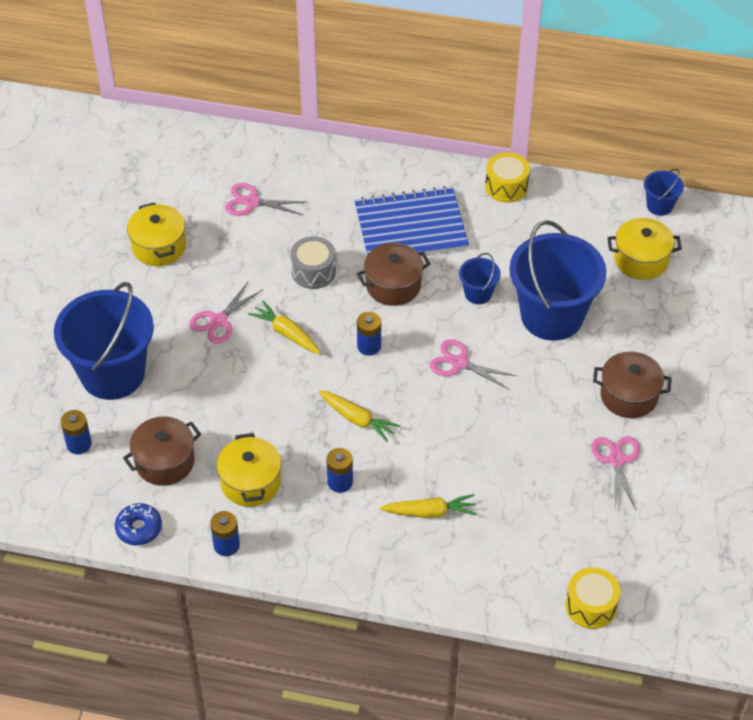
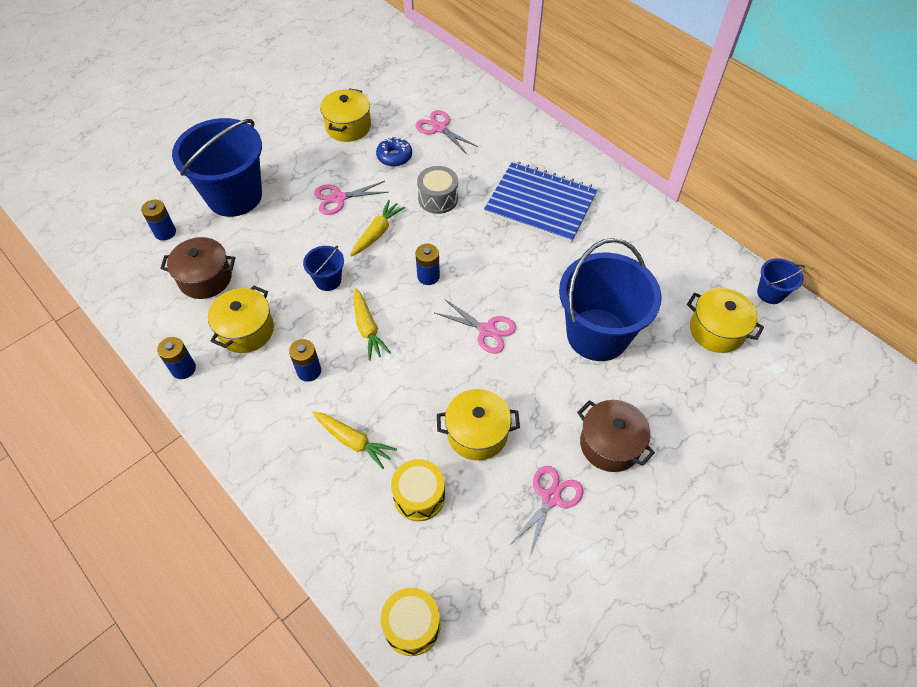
camera: 35 degrees right, 5 degrees up
blue donut [115,503,162,545] -> blue donut moved to [376,137,412,167]
yellow carrot [248,301,321,354] -> yellow carrot turned 45 degrees clockwise [350,200,405,257]
brown pot [357,243,431,306] -> none
pink scissors [430,339,517,390] -> pink scissors turned 150 degrees clockwise [435,299,516,354]
blue bucket [459,253,501,304] -> blue bucket moved to [303,246,344,291]
yellow drum [485,152,530,203] -> yellow drum moved to [391,459,445,521]
none -> yellow pot [437,389,520,461]

